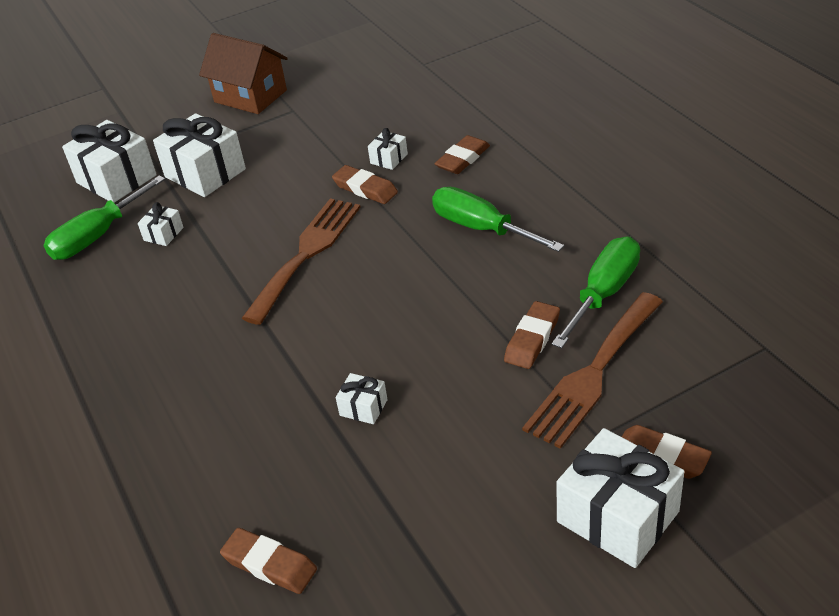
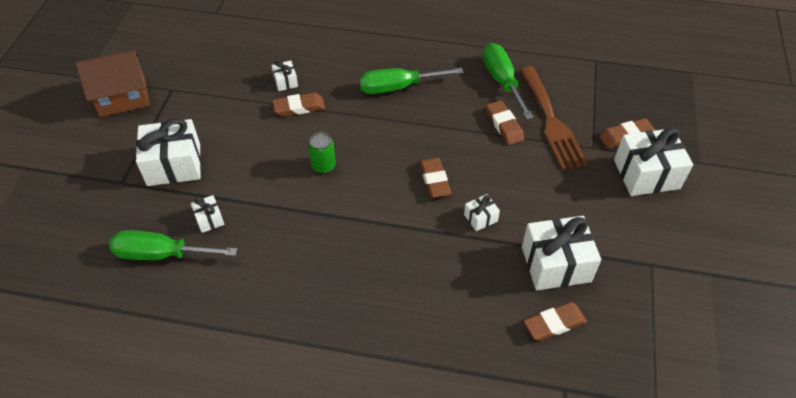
camera: 55 degrees left, 10 degrees up
green screwdriver [43,175,165,260] -> green screwdriver turned 105 degrees clockwise [109,230,237,260]
white gift [62,120,157,203] -> white gift moved to [522,216,601,290]
brown fork [242,198,361,325] -> green can [308,132,336,174]
brown eraser [434,135,490,174] -> brown eraser moved to [419,158,451,198]

